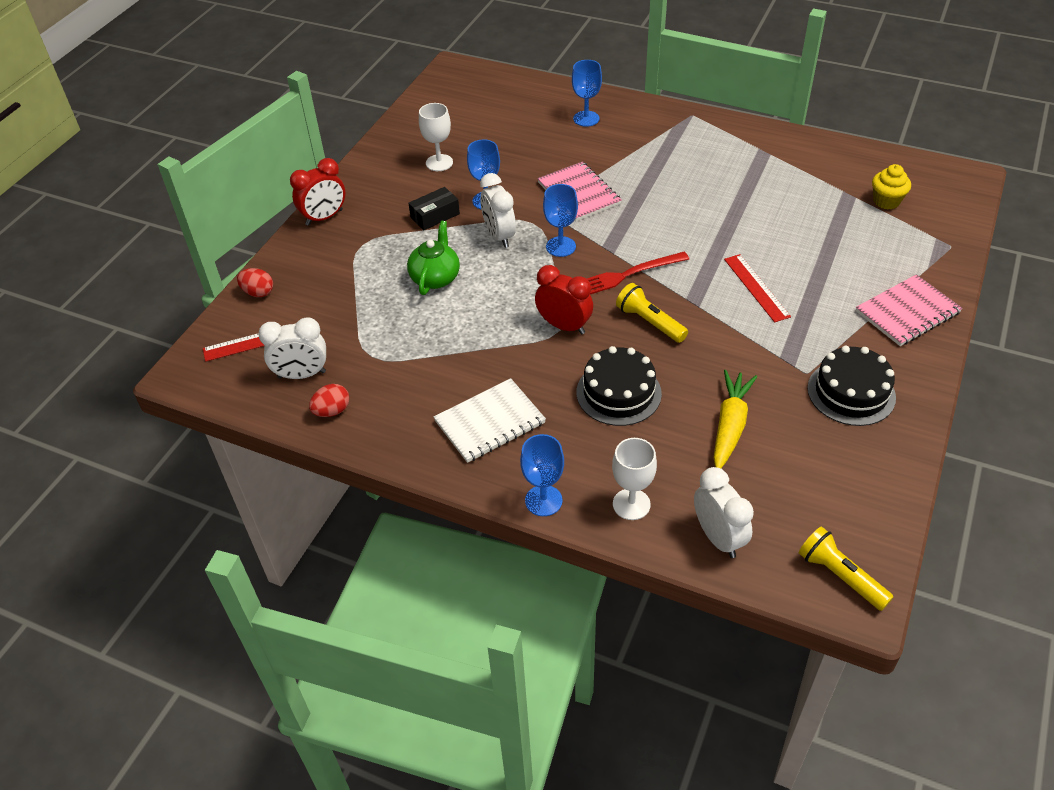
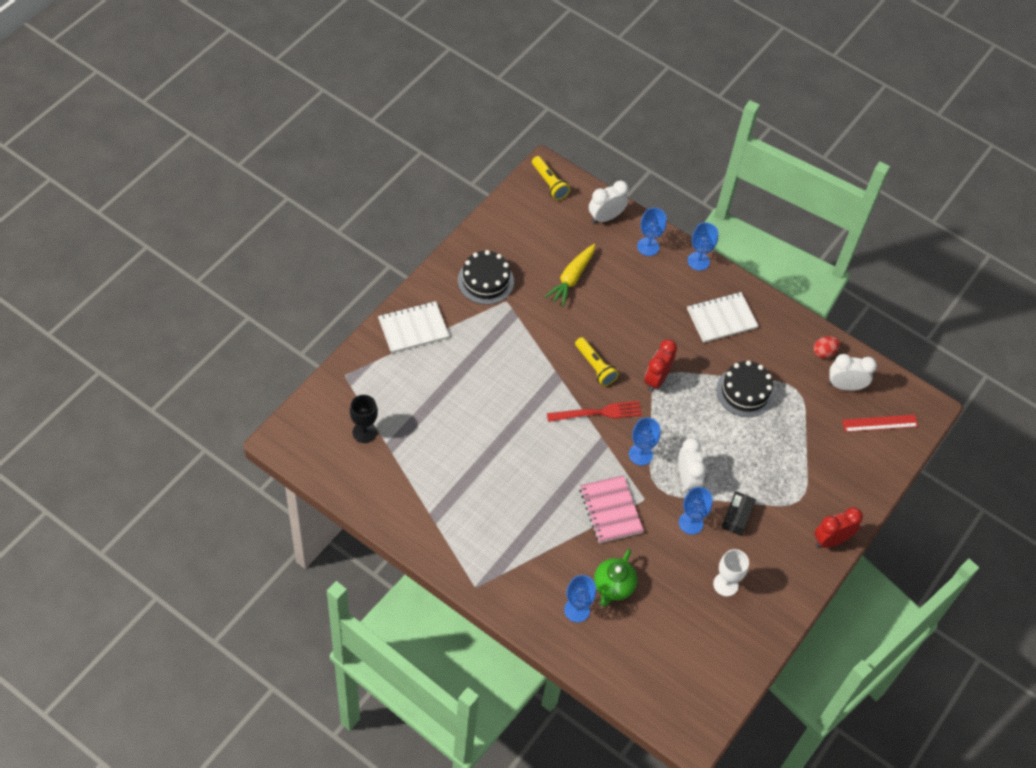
camera: 175 degrees left, 10 degrees up
red egg [237,268,273,297] -> none
green teapot [407,221,460,295] -> green teapot moved to [594,549,637,607]
black box [408,187,460,230] -> black box turned 45 degrees counterclockwise [721,491,756,536]
red clock [535,265,593,334] -> red clock turned 75 degrees clockwise [644,339,677,392]
black cake [577,346,662,426] -> black cake moved to [716,361,774,417]
white goblet [612,438,657,520] -> blue goblet [637,208,667,256]
white clock [694,467,754,558] -> white clock turned 75 degrees clockwise [589,180,629,223]
red ruler [724,254,791,323] -> none
pink notebook [856,274,963,346] -> white notebook [378,301,449,353]
yellow cupcake [872,164,911,209] -> black goblet [350,395,378,443]

